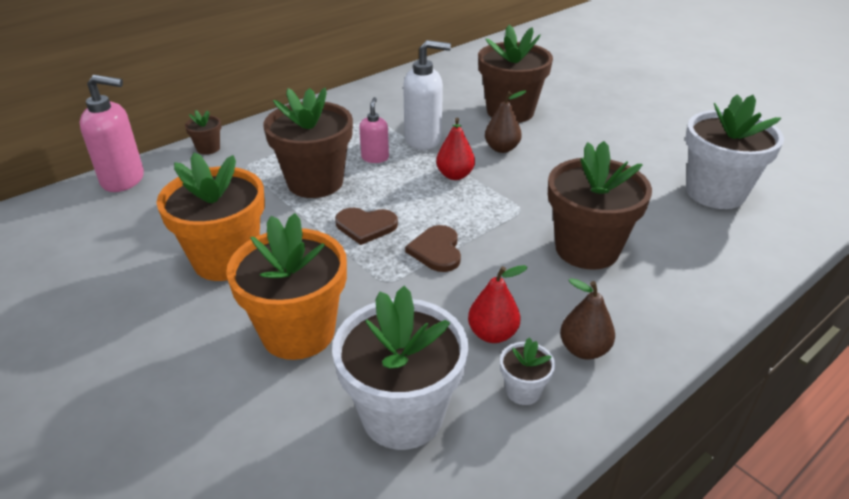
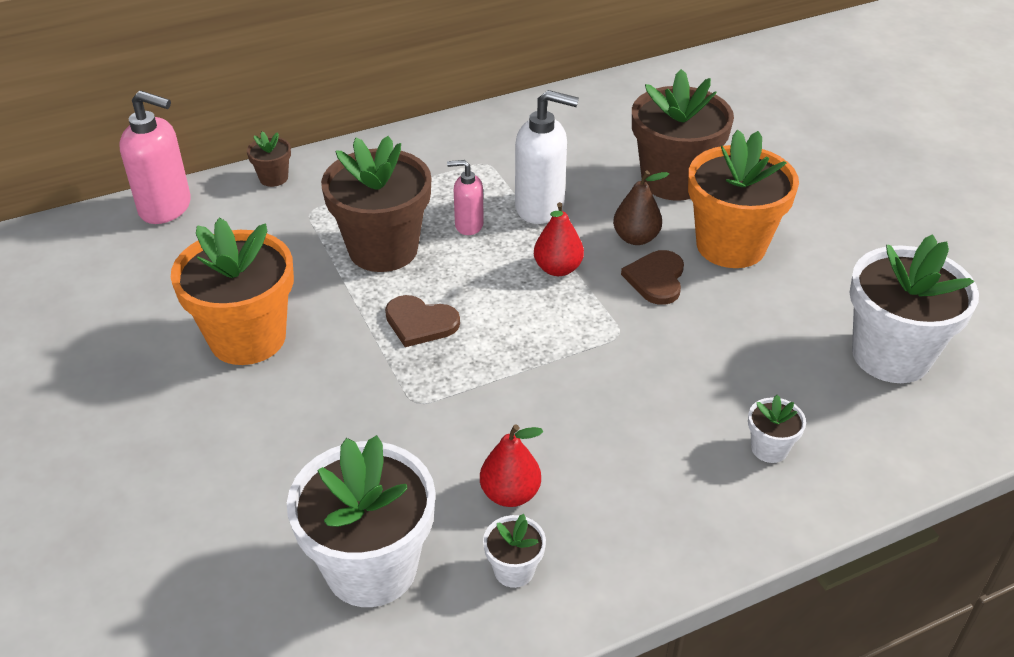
camera: 15 degrees right, 5 degrees up
orange flower pot [226,213,347,360] -> orange flower pot moved to [688,130,799,268]
pink soap dispenser [359,97,389,163] -> pink soap dispenser turned 105 degrees counterclockwise [447,160,484,235]
brown heart [405,225,461,272] -> brown heart moved to [621,250,684,305]
brown flower pot [548,141,652,270] -> none
brown pear [560,278,615,360] -> none
none -> white flower pot [748,395,806,463]

